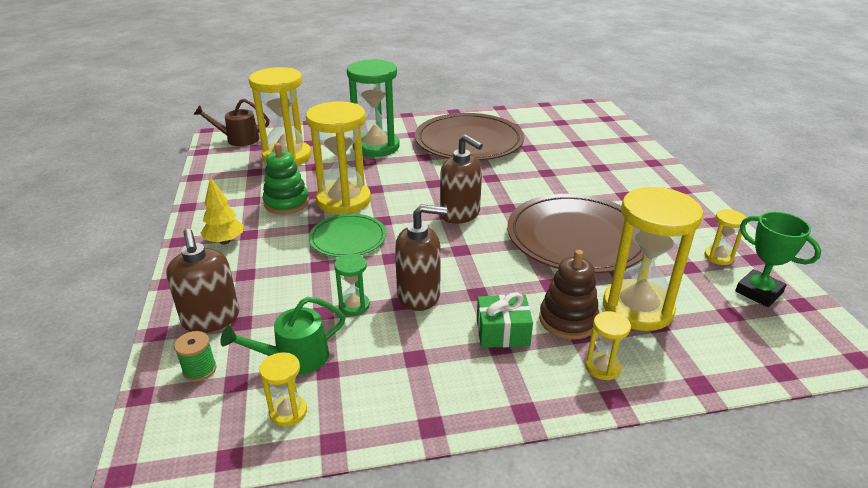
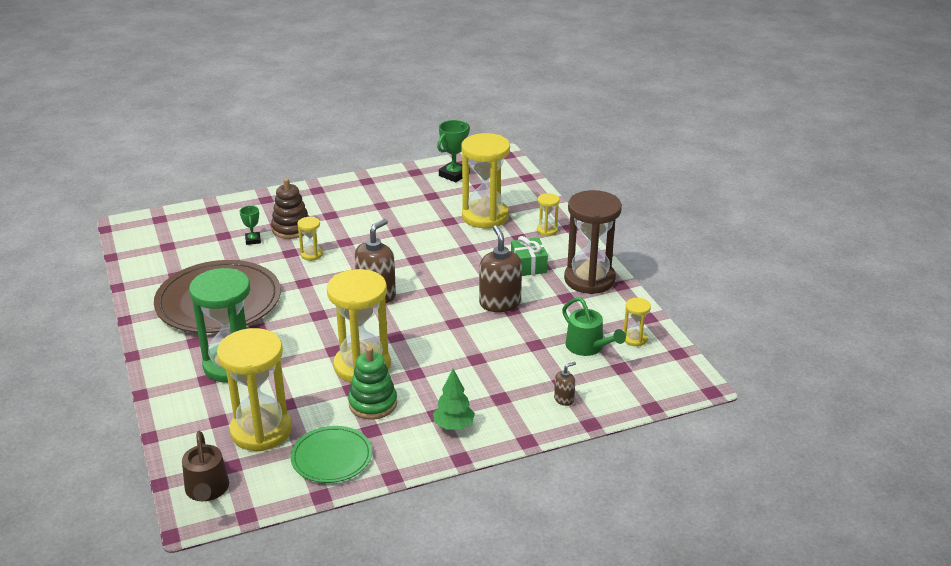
camera: 100 degrees left, 0 degrees up
brown soap dispenser [166,229,239,333] -> brown soap dispenser [554,362,576,406], size x0.48
green spool [174,331,217,382] -> none
yellow tree [201,177,243,245] -> green tree [433,369,475,430]
green plate [309,214,386,257] -> green plate moved to [290,426,372,483]
green hourglass [334,254,370,316] -> none
brown plate [507,194,643,273] -> none
brown stacking toy [539,250,599,340] -> brown stacking toy moved to [271,178,309,239]
yellow hourglass [704,209,746,265] -> yellow hourglass moved to [297,217,323,261]
none -> green trophy [240,206,261,245]
none -> brown hourglass [564,190,622,294]

